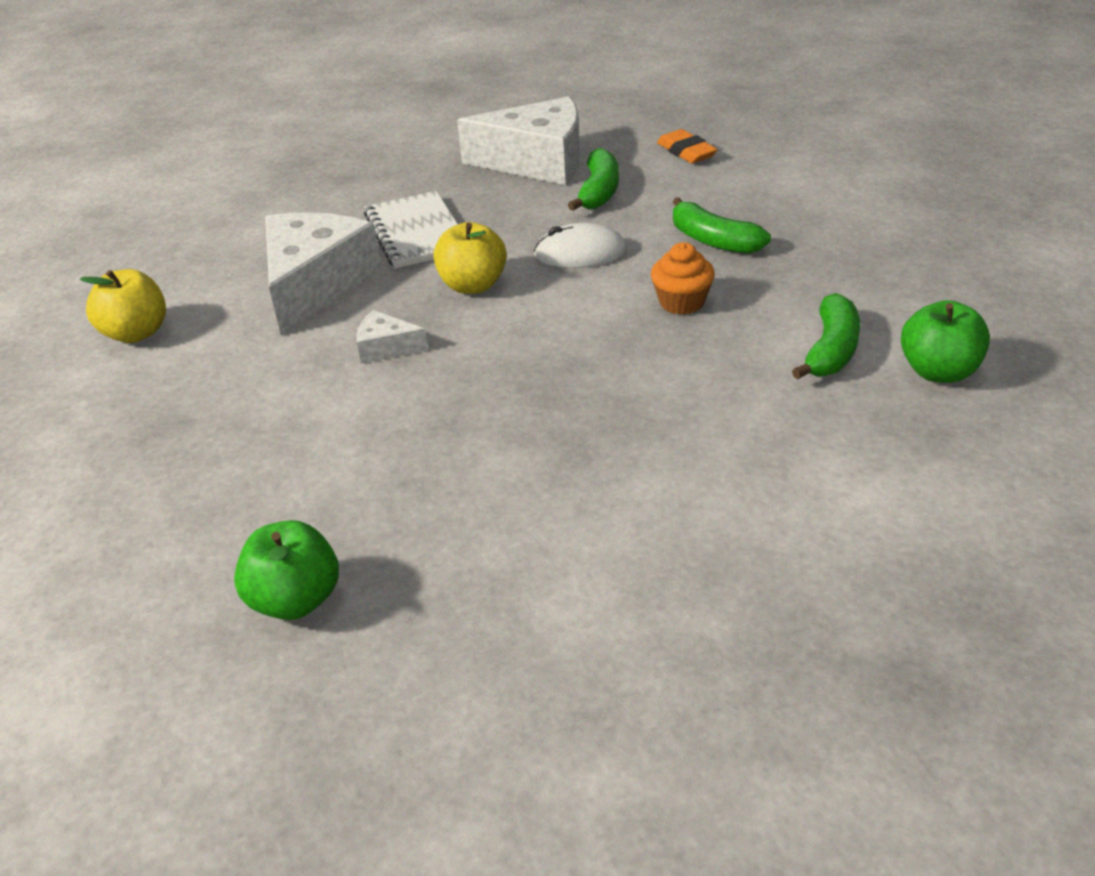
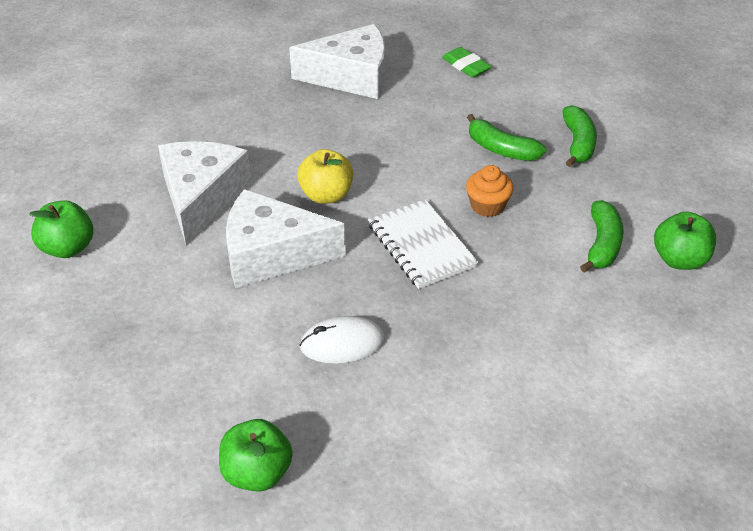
camera: 10 degrees left, 5 degrees up
yellow apple [80,269,166,343] -> green apple [29,200,93,258]
white cheese [356,310,428,364] -> white cheese [226,189,346,288], size x2.24
white notebook [364,191,458,268] -> white notebook moved to [368,199,479,289]
white mouse [534,223,627,268] -> white mouse moved to [300,316,385,364]
green banana [568,148,619,211] -> green banana moved to [562,105,597,167]
orange eraser [657,129,718,164] -> green eraser [442,47,492,78]

